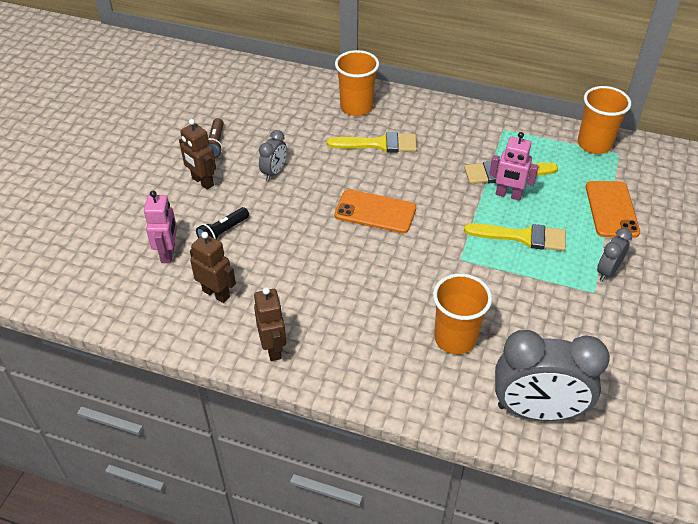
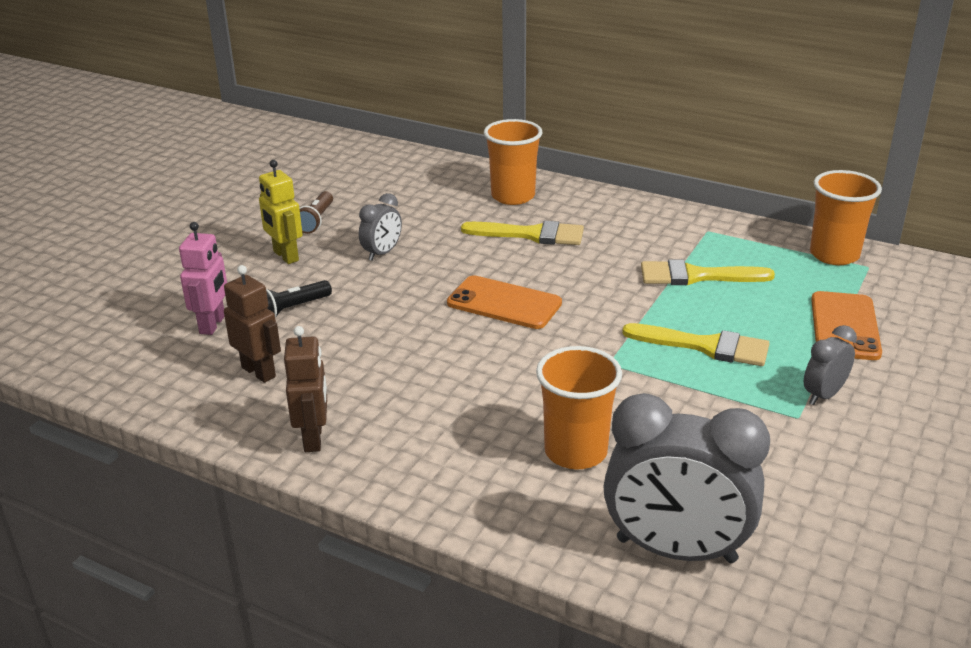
camera: 10 degrees right, 15 degrees down
brown robot [179,119,216,190] -> yellow robot [259,160,303,264]
pink robot [489,132,539,201] -> none

